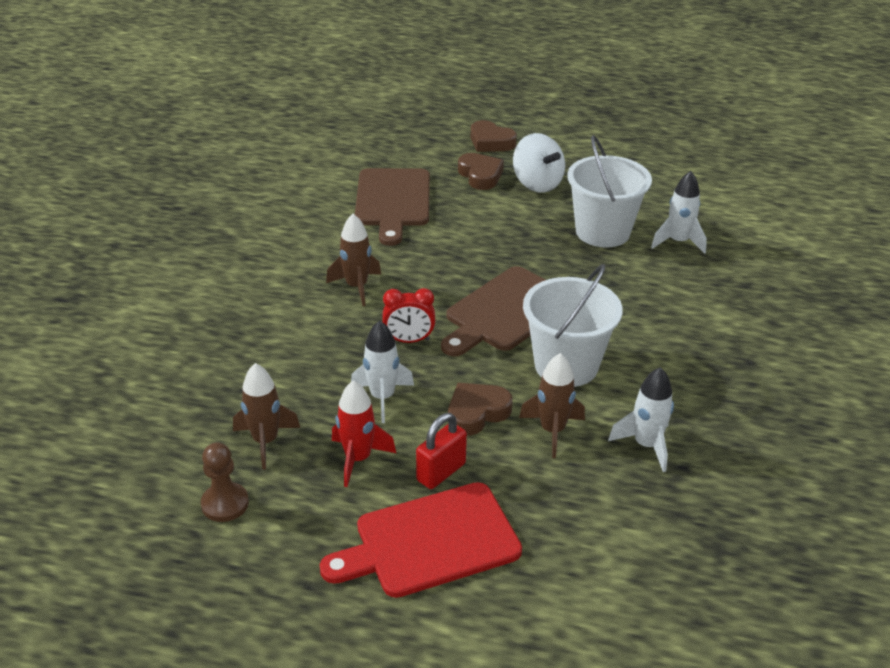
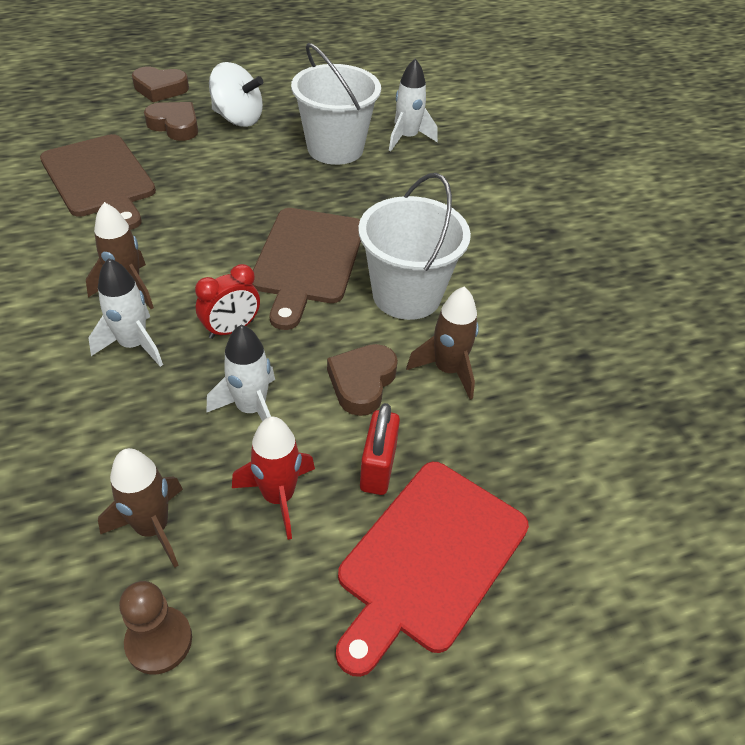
camera: 35 degrees left, 10 degrees up
white rocket [608,367,674,472] -> white rocket moved to [88,258,163,367]

